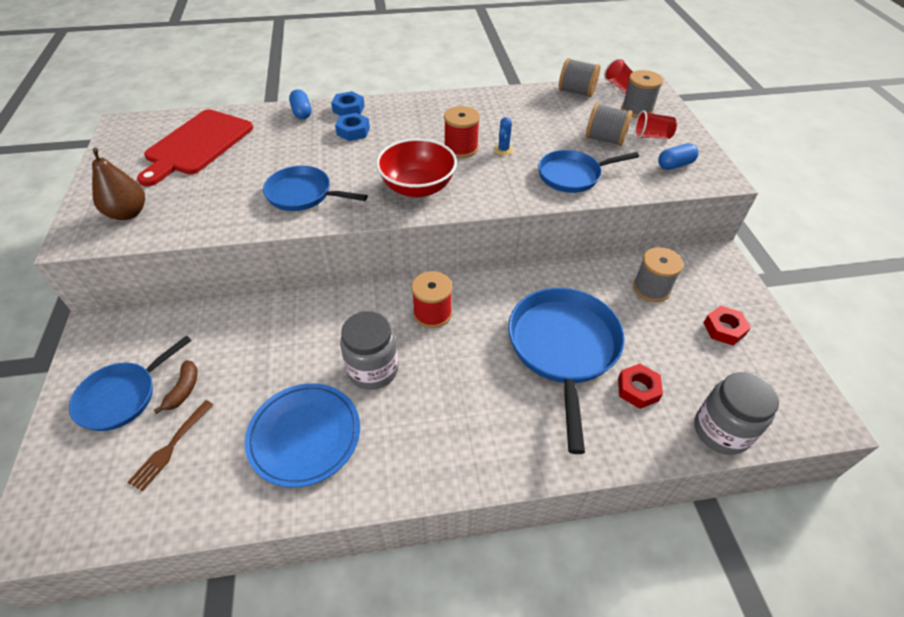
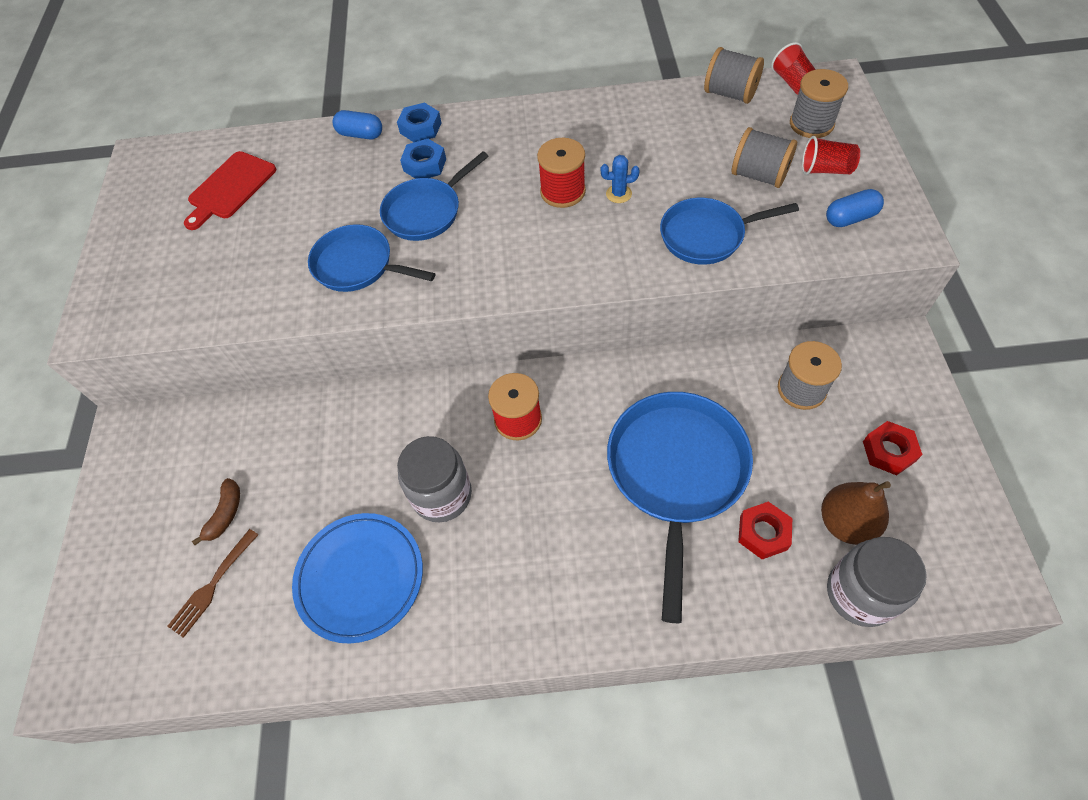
camera: 10 degrees right, 10 degrees up
blue pan [69,335,192,431] -> blue pan moved to [380,151,489,241]
brown pear [92,148,145,220] -> brown pear moved to [821,481,891,545]
red cutting board [137,110,253,186] -> red cutting board [184,151,276,230], size x0.67
blue capsule [289,89,311,119] -> blue capsule turned 60 degrees counterclockwise [333,110,382,139]
red bowl [376,138,457,197] -> none
blue cactus [494,117,513,156] -> blue cactus turned 60 degrees clockwise [601,155,640,203]

